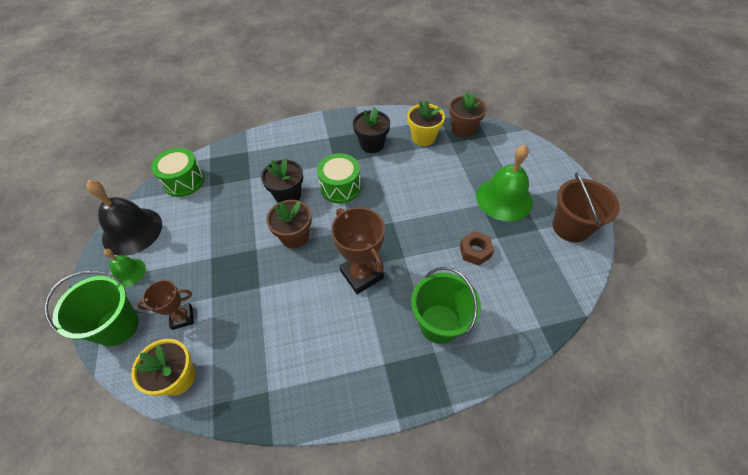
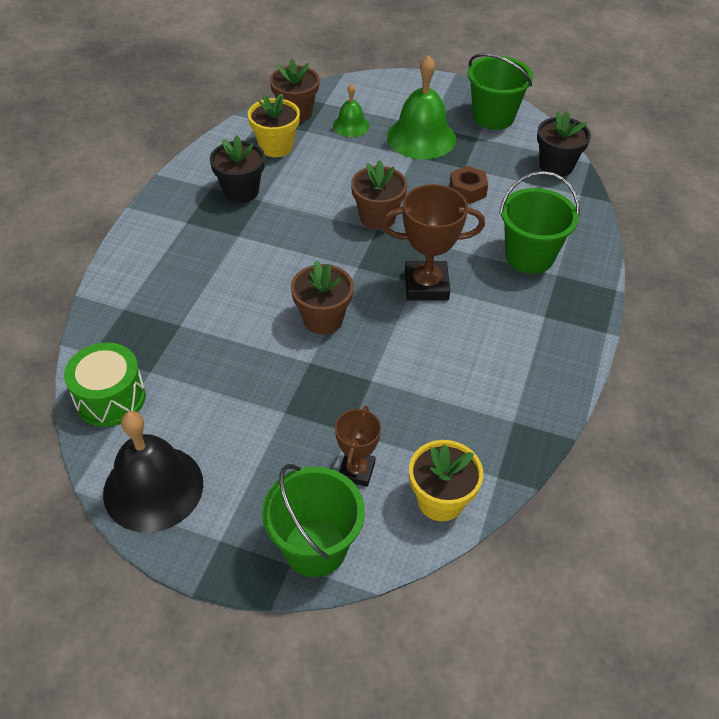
camera: 60 degrees left, 5 degrees down
green bell [104,249,146,287] -> green bell moved to [333,83,369,137]
black flower pot [261,158,303,203] -> black flower pot moved to [537,111,591,177]
green drum [317,154,361,203] -> none
brown bucket [553,173,620,242] -> green bucket [467,53,533,130]
none -> brown flower pot [351,160,407,229]

